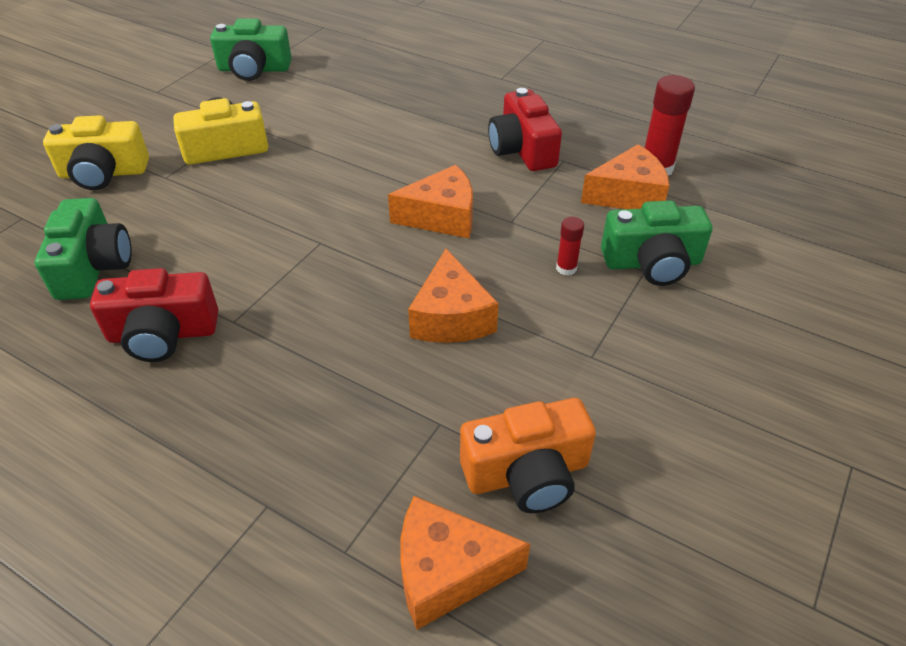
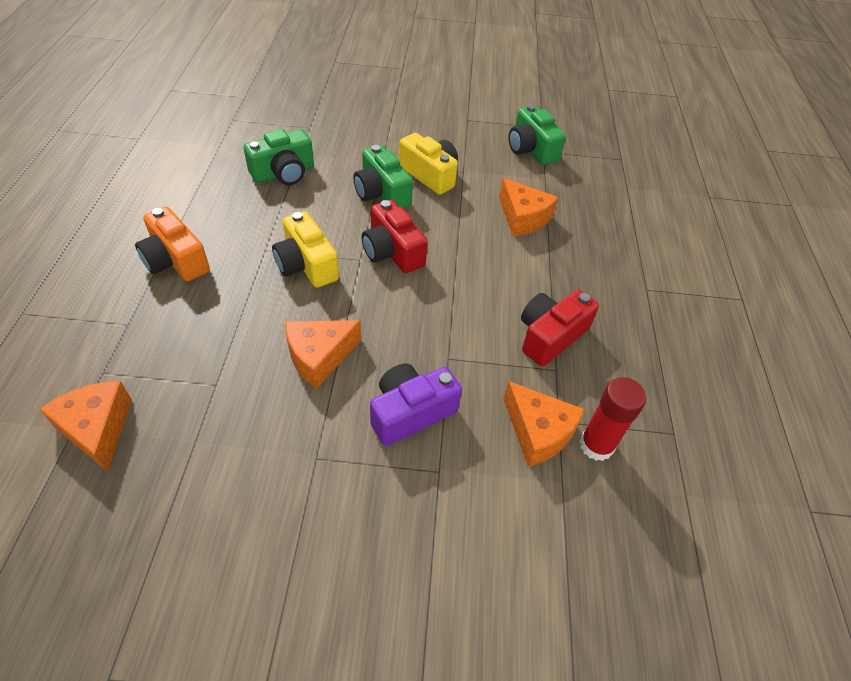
camera: 60 degrees right, 5 degrees up
yellow camera [43,115,149,190] -> yellow camera moved to [272,211,339,288]
red camera [90,268,218,362] -> red camera moved to [362,200,428,273]
orange cheese [388,165,473,238] -> orange cheese moved to [499,178,558,236]
orange camera [460,398,596,513] -> orange camera moved to [135,207,210,281]
red glue stick [556,217,584,276] -> purple camera [370,363,462,446]
green camera [601,200,712,286] -> green camera moved to [353,145,413,208]

